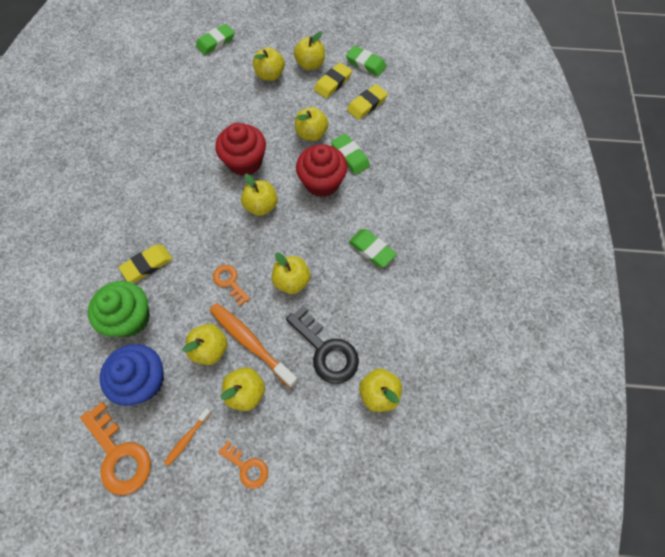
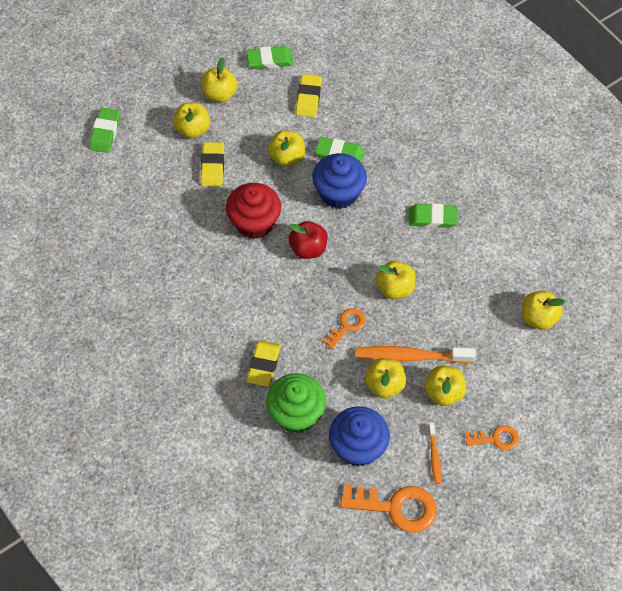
camera: 40 degrees left, 5 degrees down
orange key [213,265,250,306] -> orange key turned 120 degrees clockwise [323,308,366,349]
yellow apple [241,174,278,216] -> red apple [289,221,327,259]
black key [286,305,359,384] -> none
red cupcake [296,144,347,197] -> blue cupcake [312,153,367,209]
yellow eraser [314,63,352,98] -> yellow eraser moved to [201,142,224,187]

